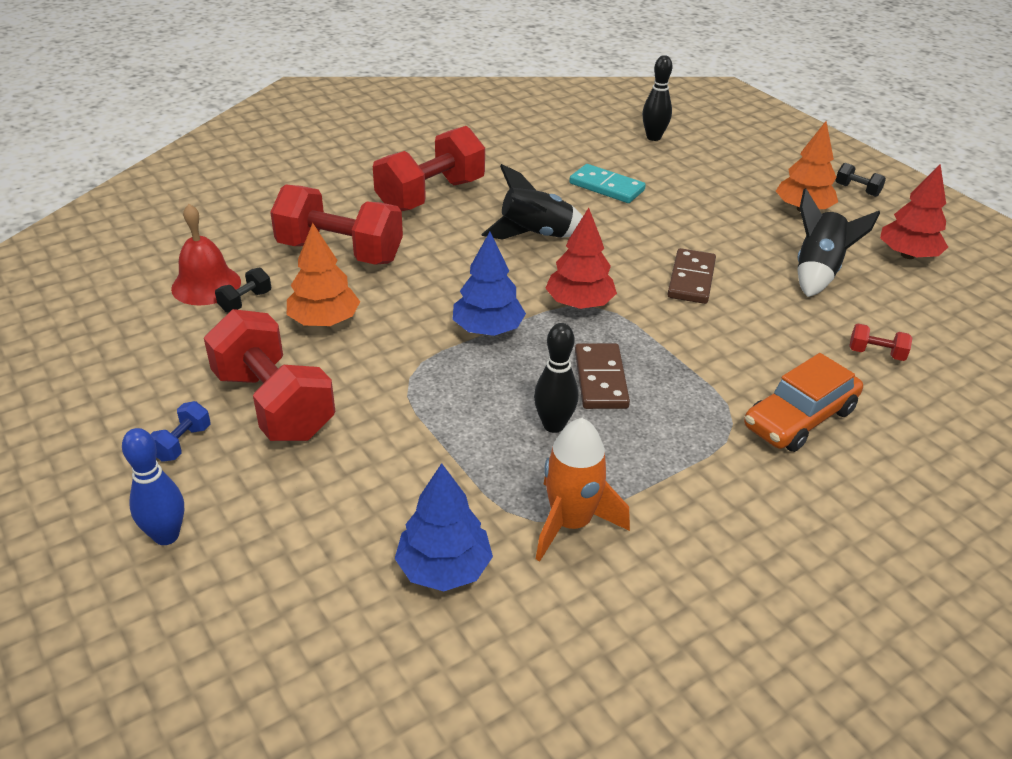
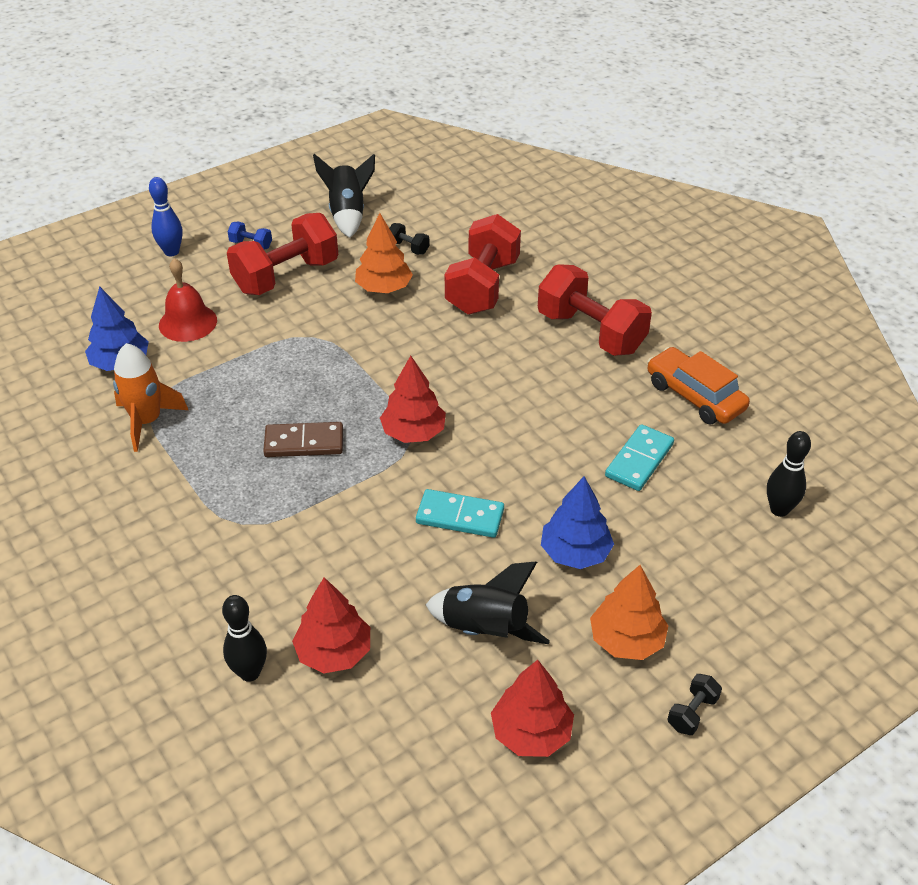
camera: 90 degrees right, 5 degrees up
red bell [171,204,241,305] -> red bell moved to [159,258,217,342]
blue tree [452,232,526,336] -> blue tree moved to [541,476,614,569]
black rocket [481,164,583,240] -> black rocket moved to [313,154,375,238]
black bowling pin [534,323,578,433] -> black bowling pin moved to [222,595,267,682]
brown domino [667,248,716,304] -> turquoise domino [416,489,504,538]
orange car [744,353,863,452] -> orange car moved to [647,347,750,424]
red dumbbell [849,324,913,361] -> red tree [292,577,370,673]

